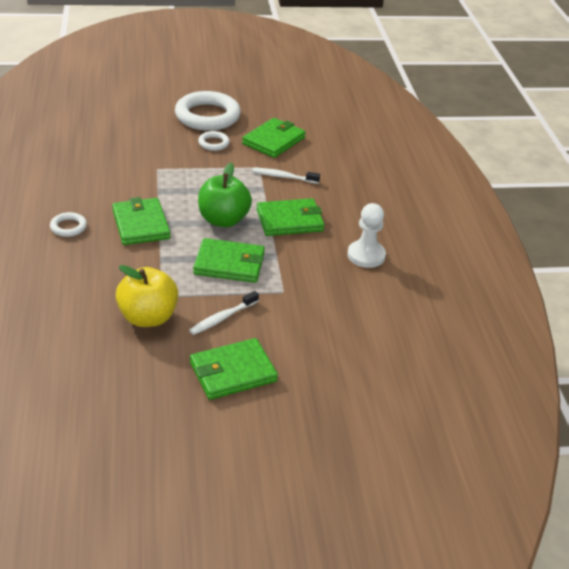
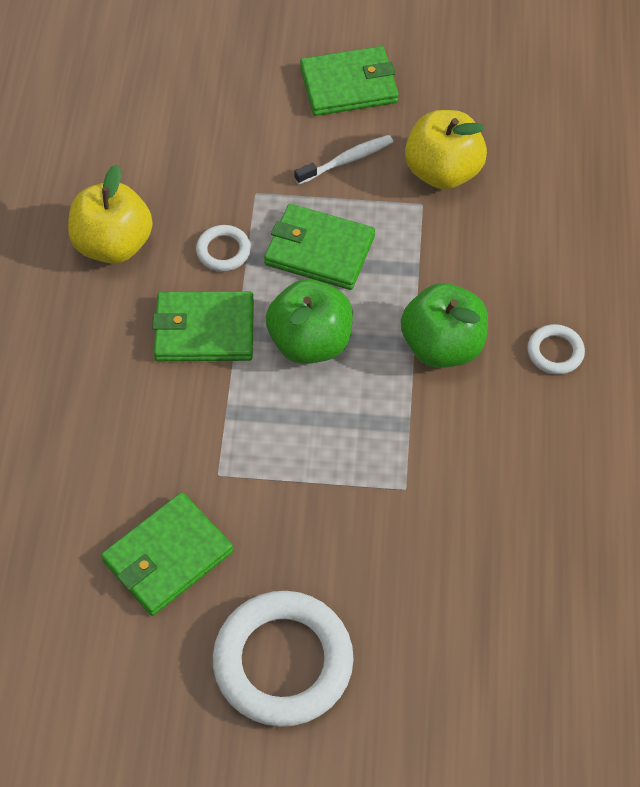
camera: 165 degrees left, 20 degrees up
green wallet [112,197,170,245] -> green apple [401,283,488,368]
white ring [198,131,230,151] -> white ring moved to [196,225,251,271]
white toothbrush [252,168,320,184] -> none
white pawn [347,203,386,268] -> yellow apple [68,164,153,264]

